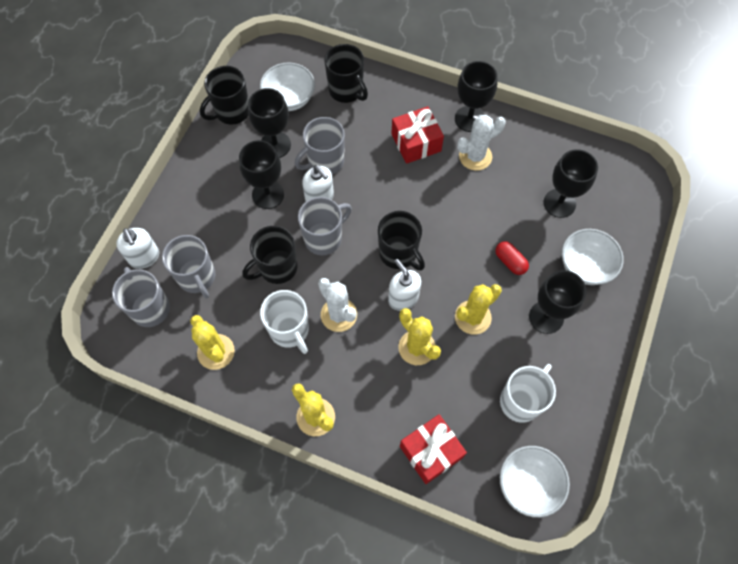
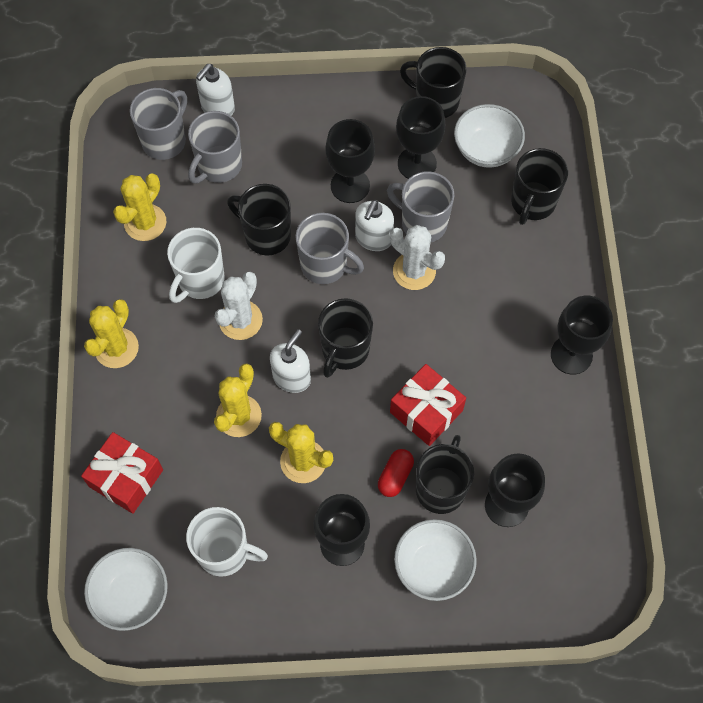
camera: 65 degrees right, 0 degrees up
red gift [391,106,444,164] -> red gift moved to [390,364,466,446]
white cactus [457,115,506,171] -> white cactus moved to [390,225,445,290]
none -> black mug [416,435,474,514]

